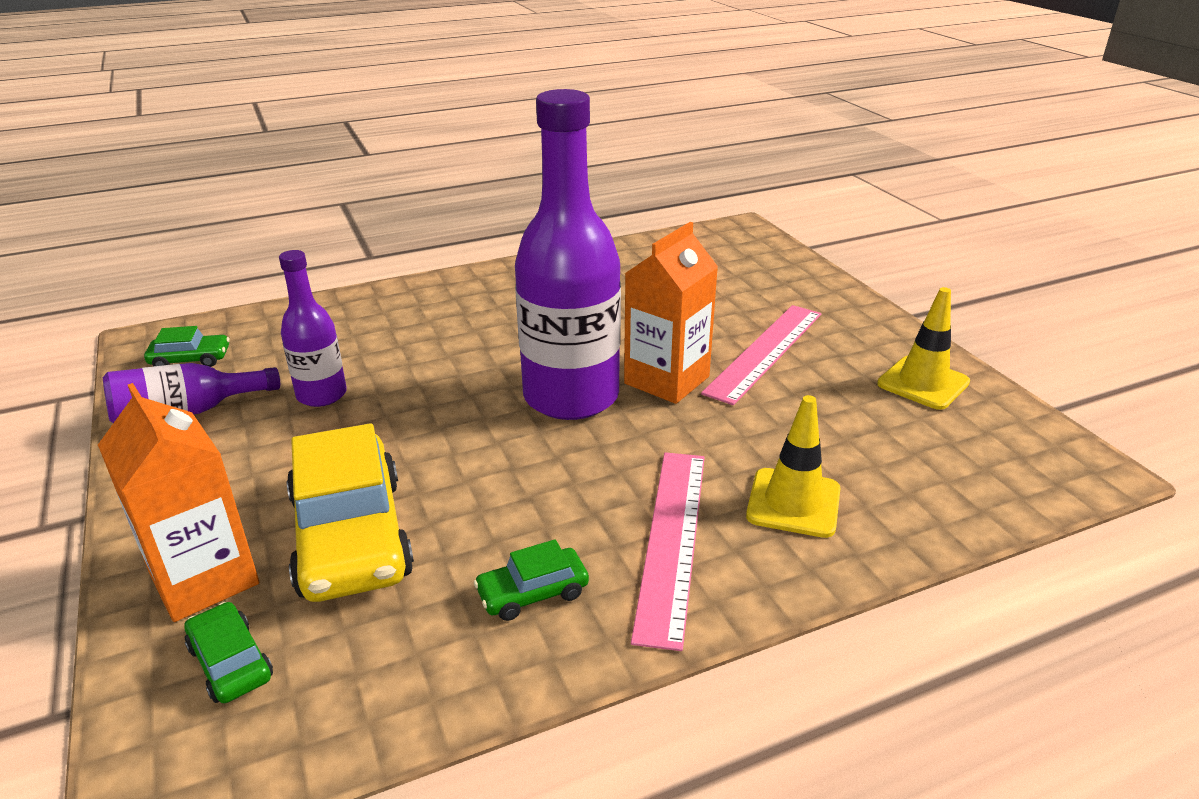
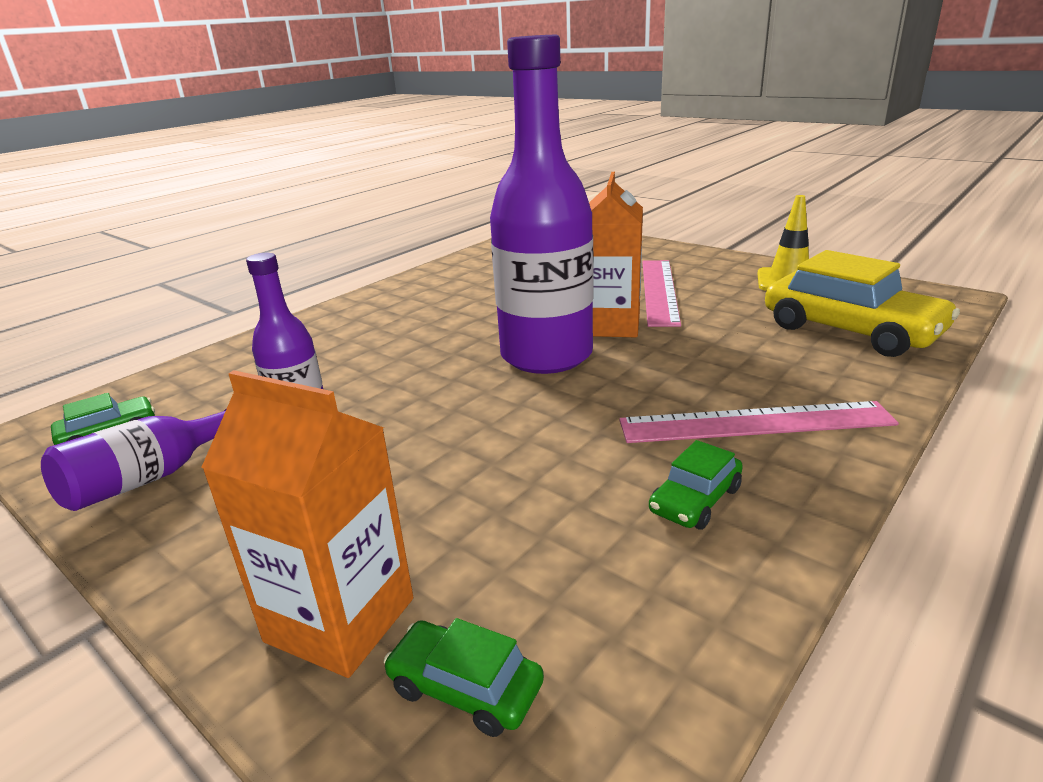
camera: 25 degrees left, 5 degrees down
yellow car [286,423,414,602] -> yellow car moved to [765,250,960,357]
pink ruler [631,452,705,651] -> pink ruler turned 75 degrees counterclockwise [619,401,899,443]
yellow traffic cone [746,395,840,538] -> none

